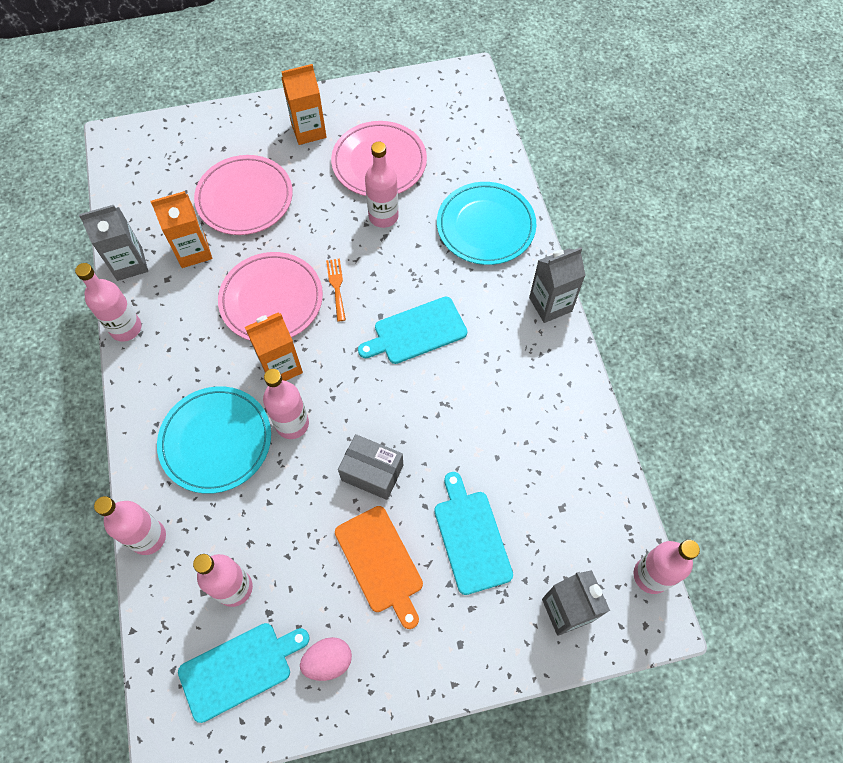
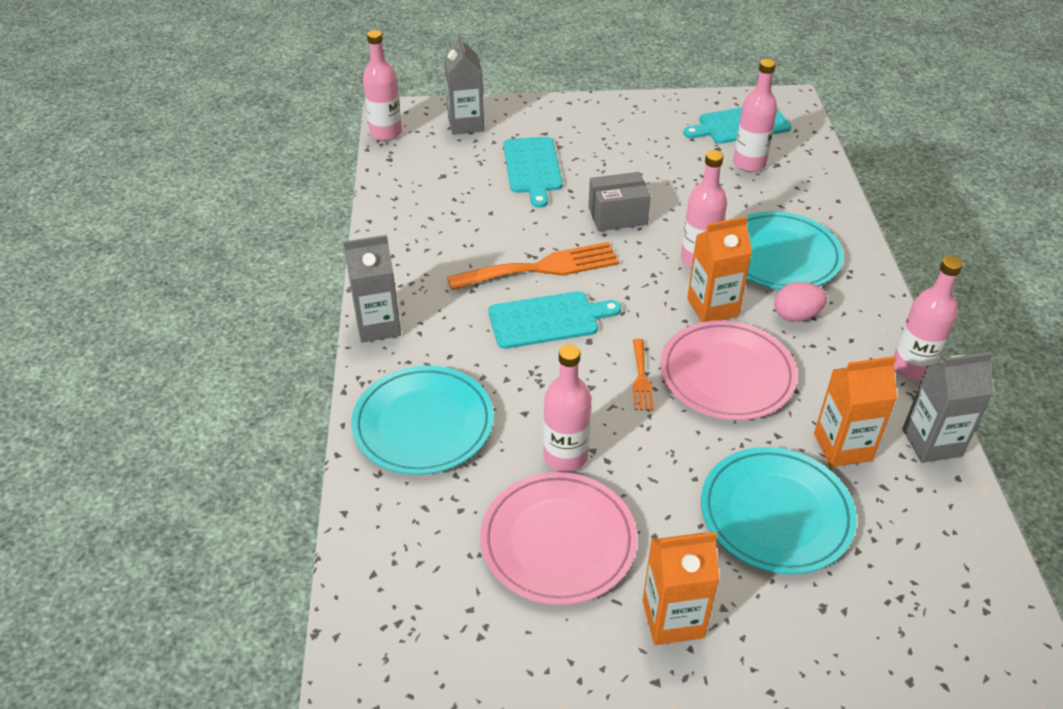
camera: 170 degrees left, 20 degrees down
pink bottle [94,496,166,555] -> none
pink plate [194,155,293,235] -> turquoise plate [701,447,857,574]
pink egg [300,637,352,681] -> pink egg moved to [774,282,827,322]
orange cutting board [335,506,423,629] -> none
grey box [338,434,403,500] -> grey box turned 45 degrees counterclockwise [588,172,651,231]
none -> orange fork [447,242,620,290]

